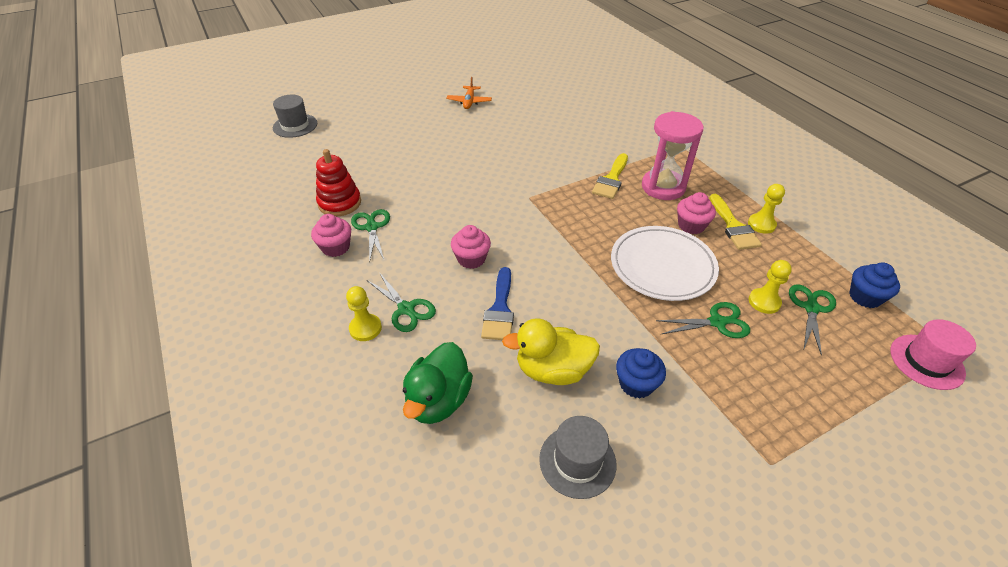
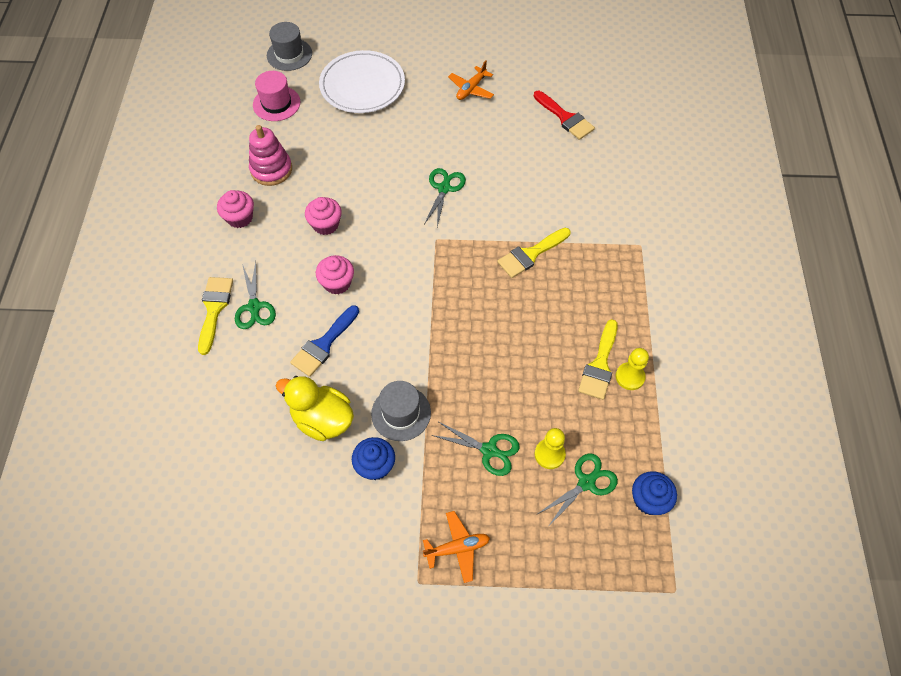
camera: 30 degrees right, 15 degrees up
red stacking toy [316,149,361,216] -> pink stacking toy [249,125,292,186]
yellow pawn [346,286,382,341] -> yellow brush [198,277,233,355]
green scissors [351,209,390,263] -> green scissors moved to [424,168,466,227]
green duck [403,342,473,424] -> none
grey hat [539,416,617,499] -> grey hat moved to [371,381,431,441]
white plate [611,226,719,301] -> white plate moved to [319,50,405,113]
pink hourglass [642,111,703,200] -> none
pink cupcake [677,192,716,234] -> pink cupcake moved to [305,197,342,235]
pink hat [890,319,976,390] -> pink hat moved to [253,71,300,121]
none -> orange plane [423,511,490,583]
none -> red brush [533,91,595,140]

